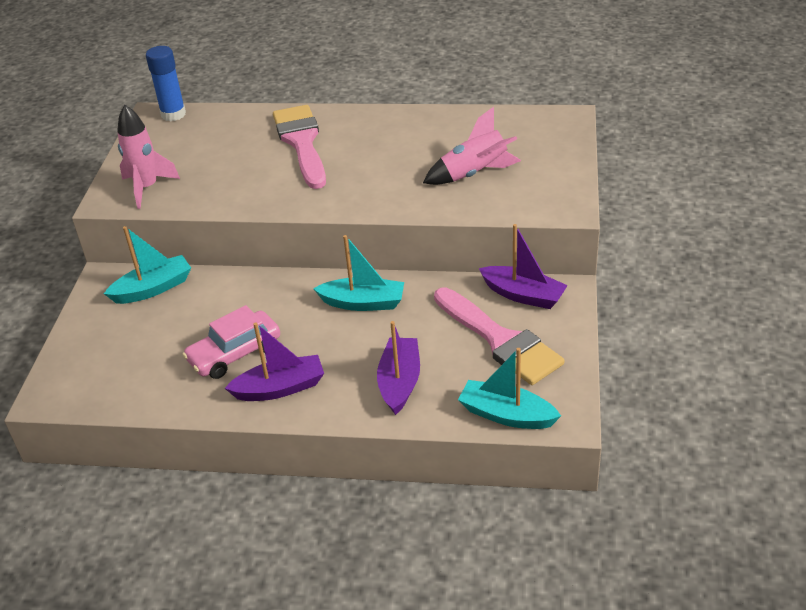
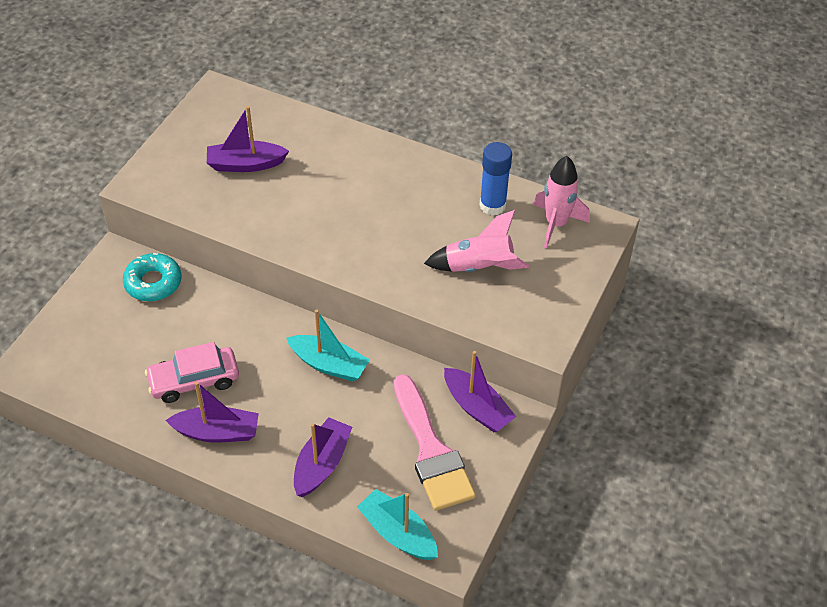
camera: 15 degrees right, 10 degrees up
turquoise boat [104,226,191,304] -> turquoise donut [123,253,182,301]
pink rocket [117,105,180,209] -> pink rocket moved to [533,156,590,248]
blue glue stick [146,46,186,122] -> blue glue stick moved to [480,142,512,216]
pink brush [273,105,326,189] -> none
none -> purple boat [207,106,289,172]

